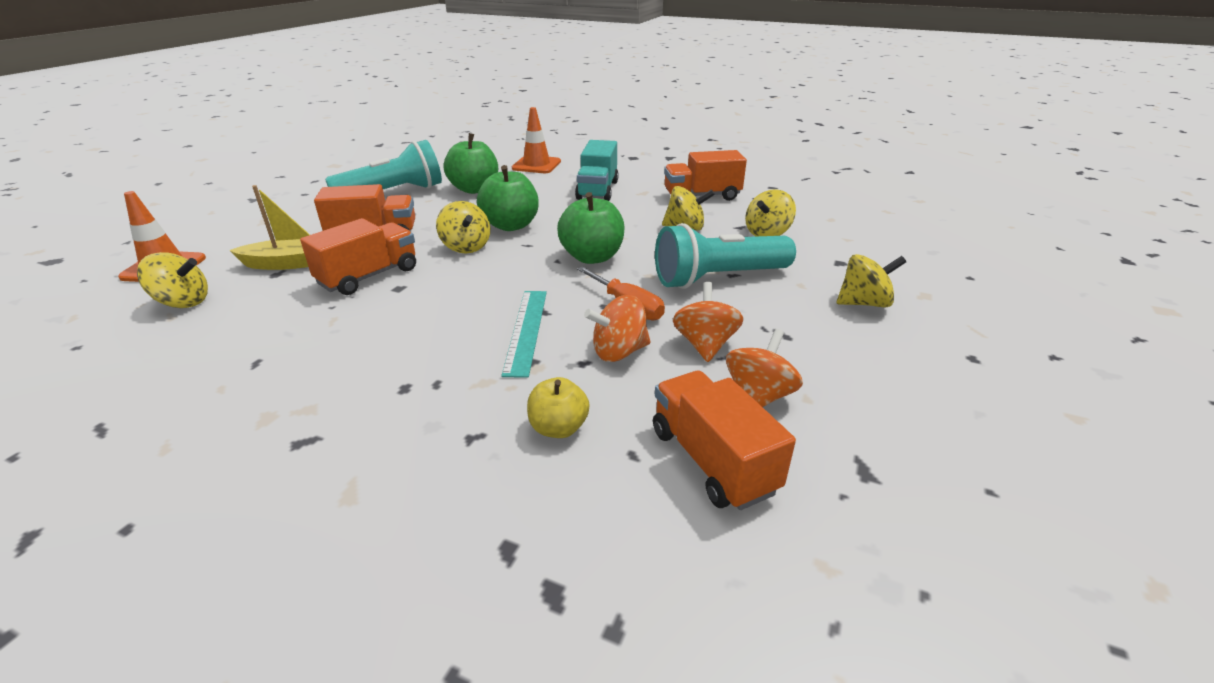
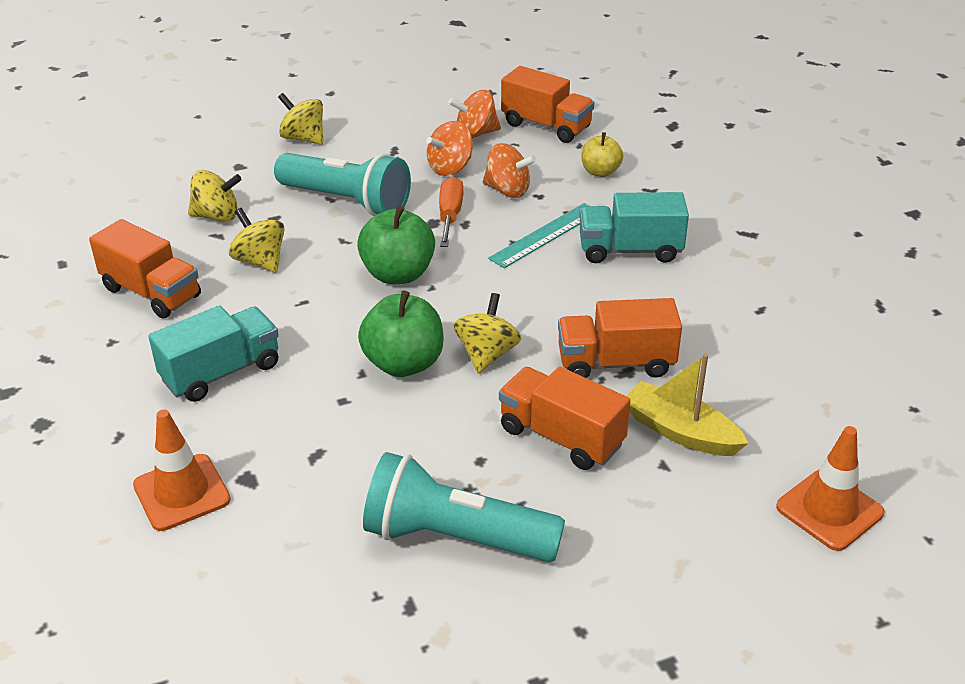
camera: 135 degrees left, 5 degrees up
yellow spinning top [137,252,208,308] -> none
green apple [444,133,498,194] -> none
orange truck [653,371,796,510] -> orange truck turned 75 degrees counterclockwise [501,66,594,143]
none -> turquoise truck [579,192,689,263]

